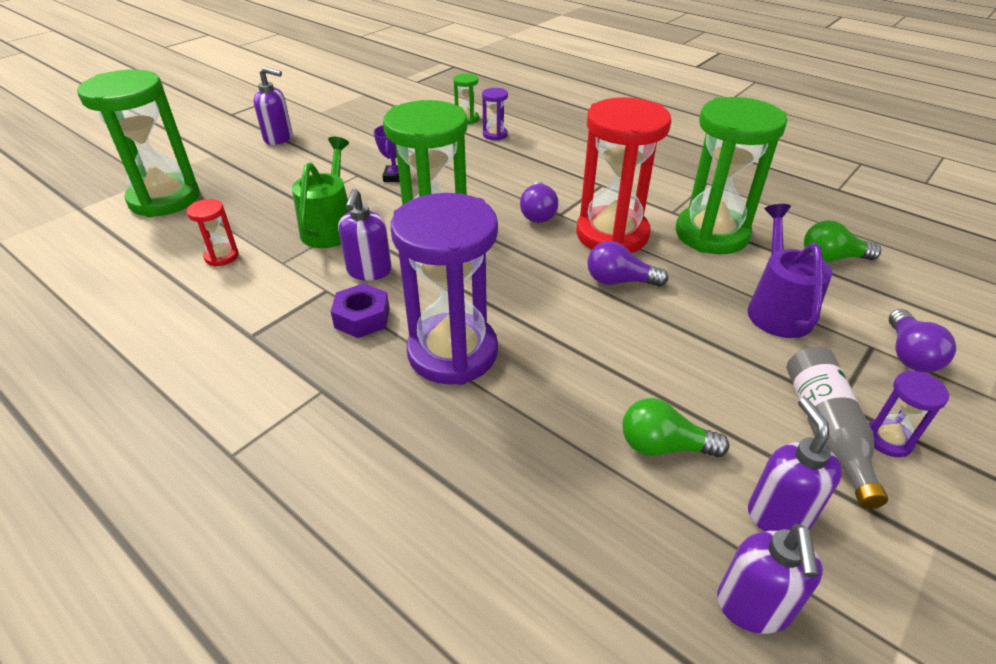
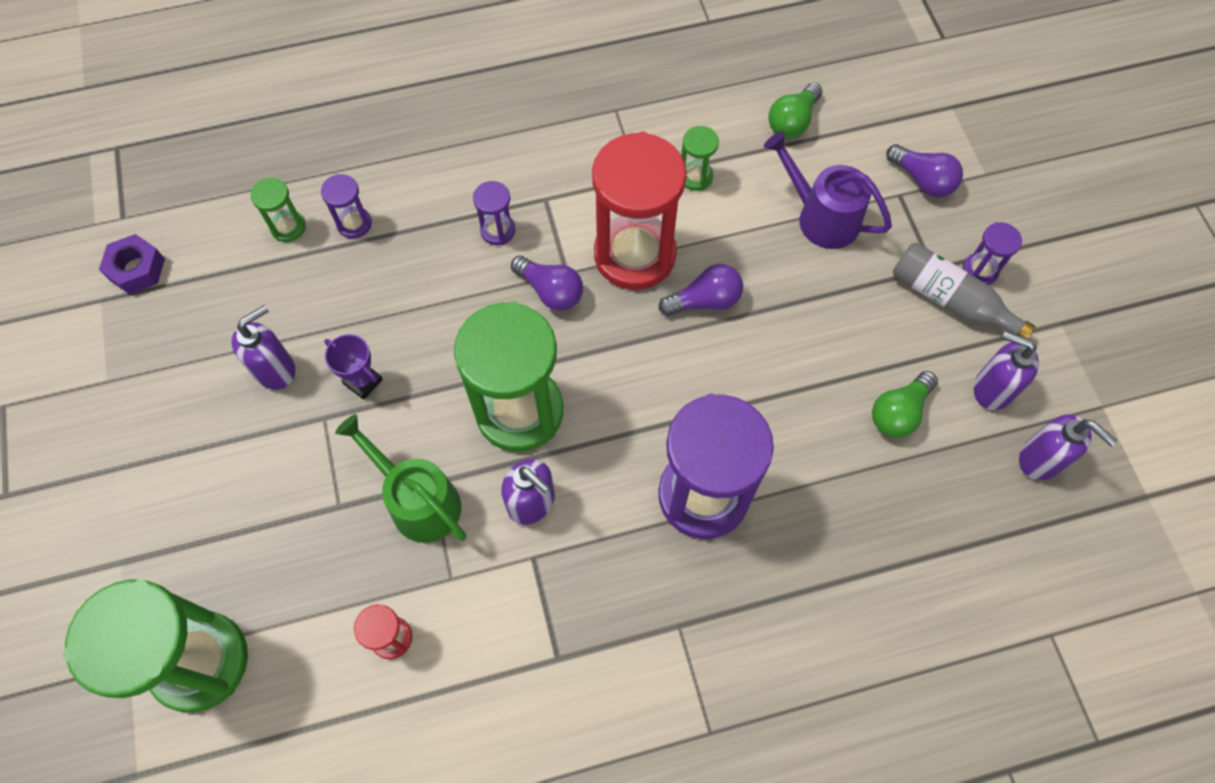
camera: 55 degrees left, 25 degrees up
purple soap dispenser [253,67,292,145] -> purple soap dispenser moved to [232,305,295,390]
purple nut [331,283,390,338] -> purple nut moved to [99,234,165,295]
purple light bulb [587,241,668,287] -> purple light bulb turned 150 degrees counterclockwise [659,264,743,316]
green hourglass [676,97,787,254] -> green hourglass [681,126,719,191], size x0.43
none -> purple hourglass [473,181,515,245]

